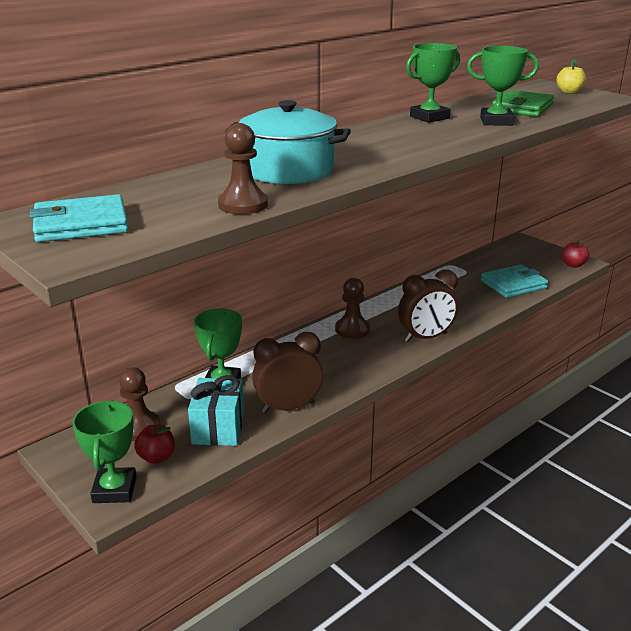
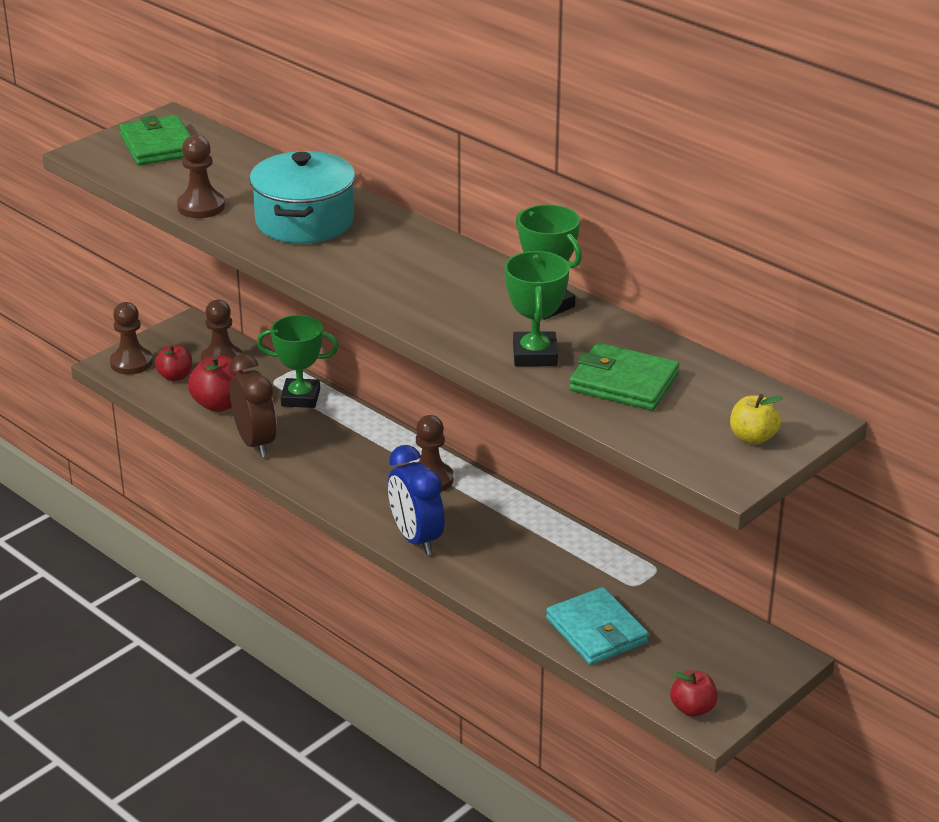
camera: 85 degrees right, 5 degrees up
turquoise wallet [30,194,128,242] -> green wallet [119,115,191,165]
green trophy [72,400,137,503] -> brown pawn [110,302,153,375]
turquoise gift [188,375,244,446] -> red apple [188,355,243,412]
brown clock [398,269,458,342] -> blue clock [388,445,445,555]

